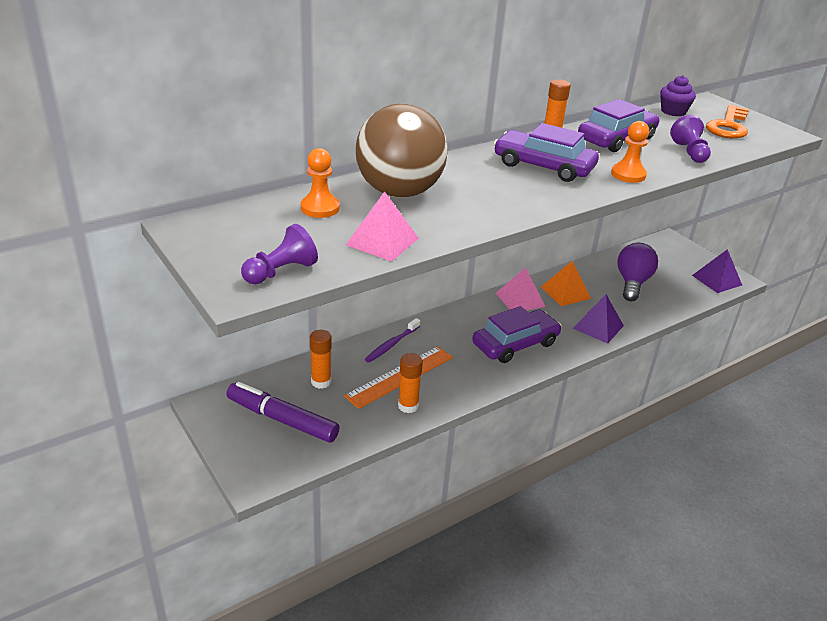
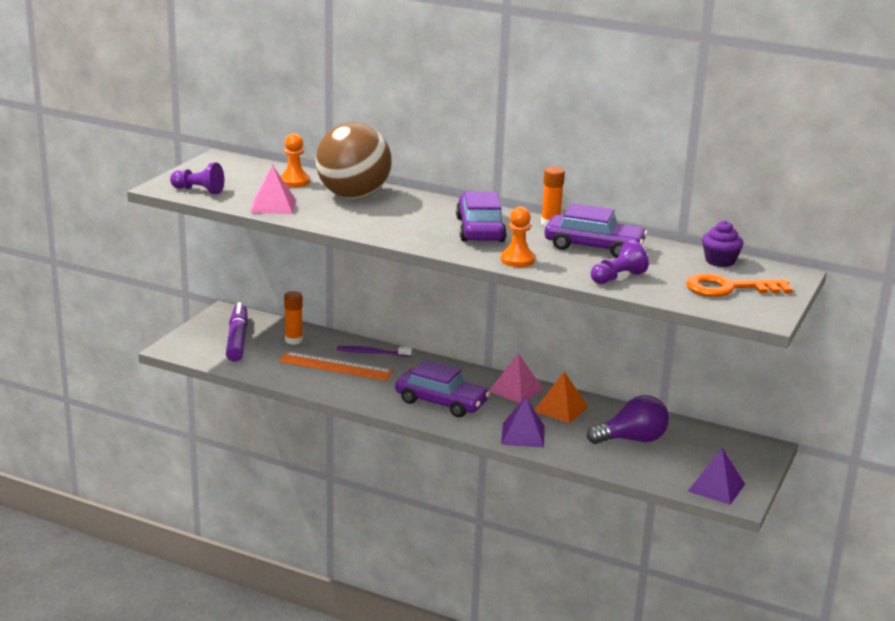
camera: 60 degrees right, 10 degrees down
orange glue stick [398,353,423,413] -> none

